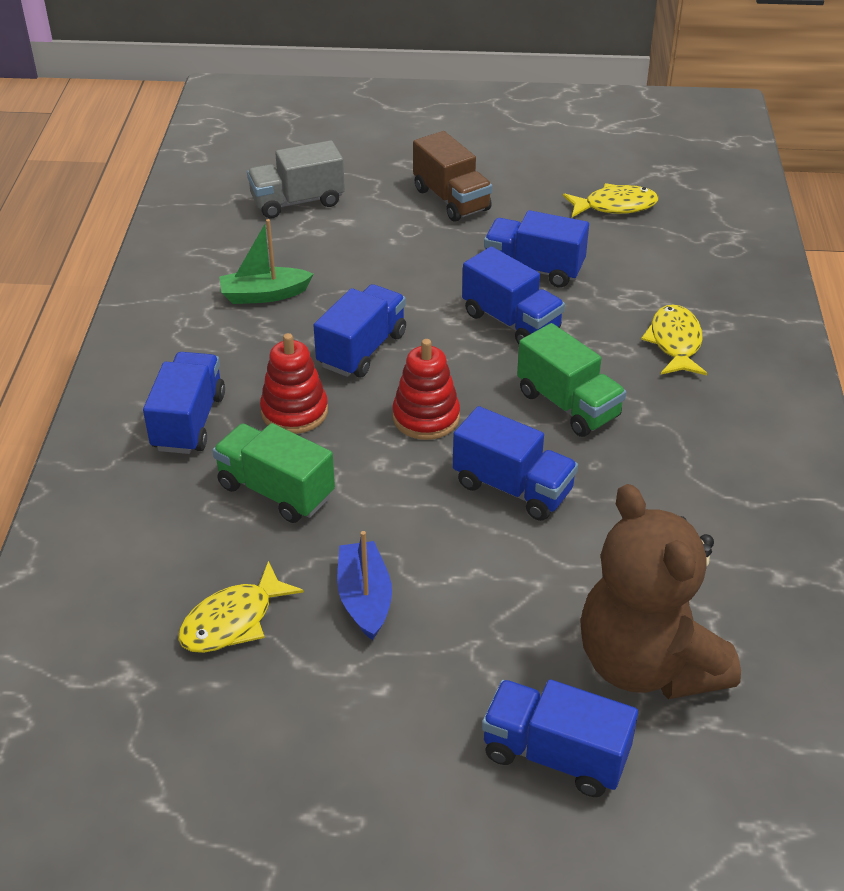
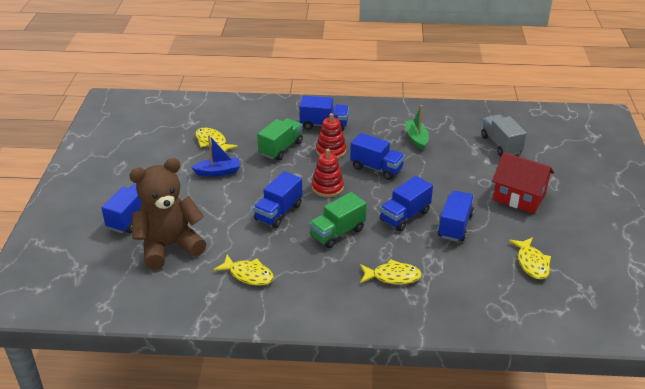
camera: 90 degrees right, 5 degrees down
brown truck [413,131,492,222] -> red house [492,152,554,214]
none -> yellow fish [213,254,274,286]

